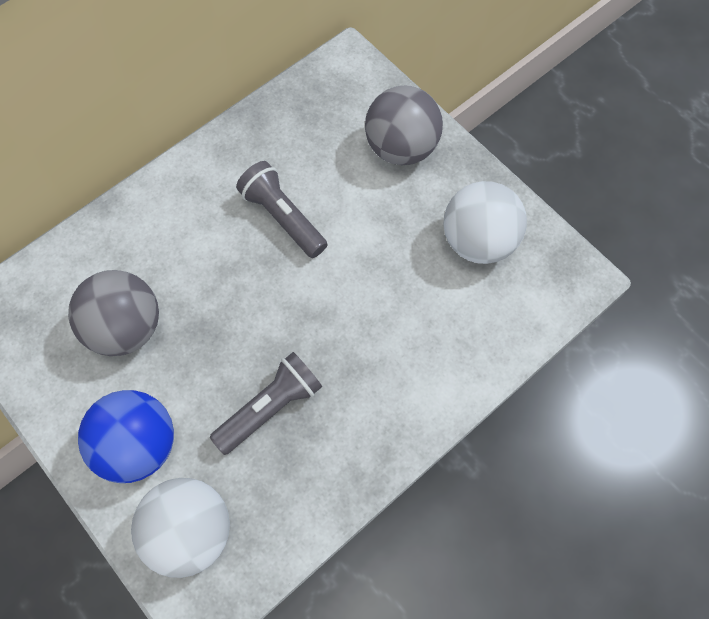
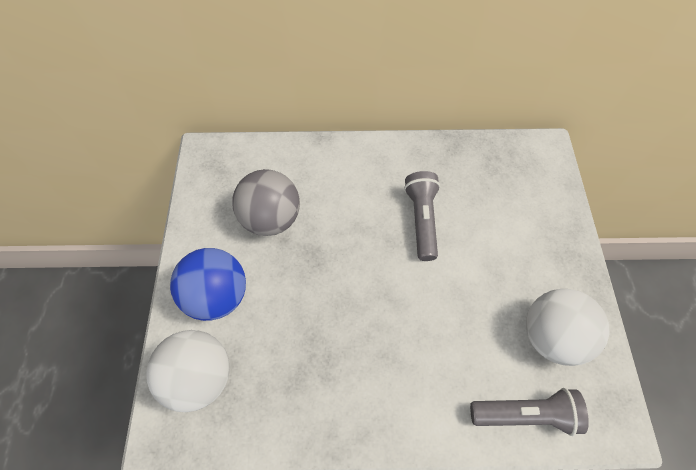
camera: 40 degrees right, 5 degrees down
grey flashlight [210,352,322,455] -> grey flashlight moved to [470,388,589,436]
grey ball [365,86,443,165] -> none

